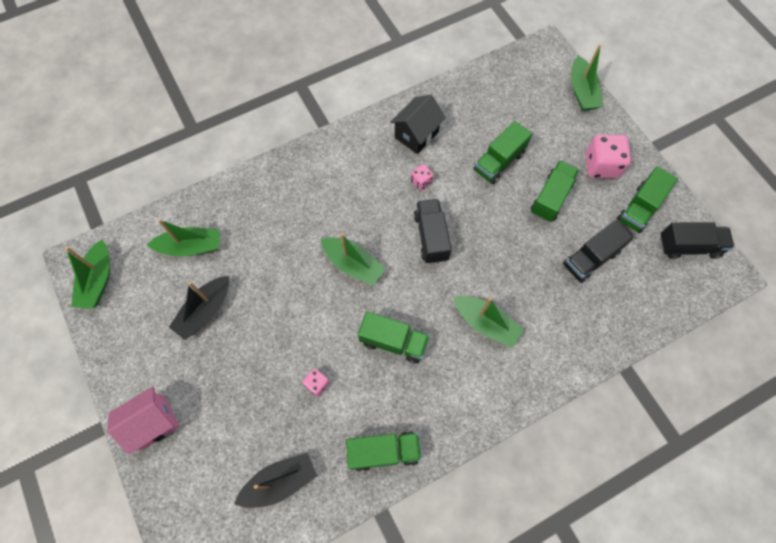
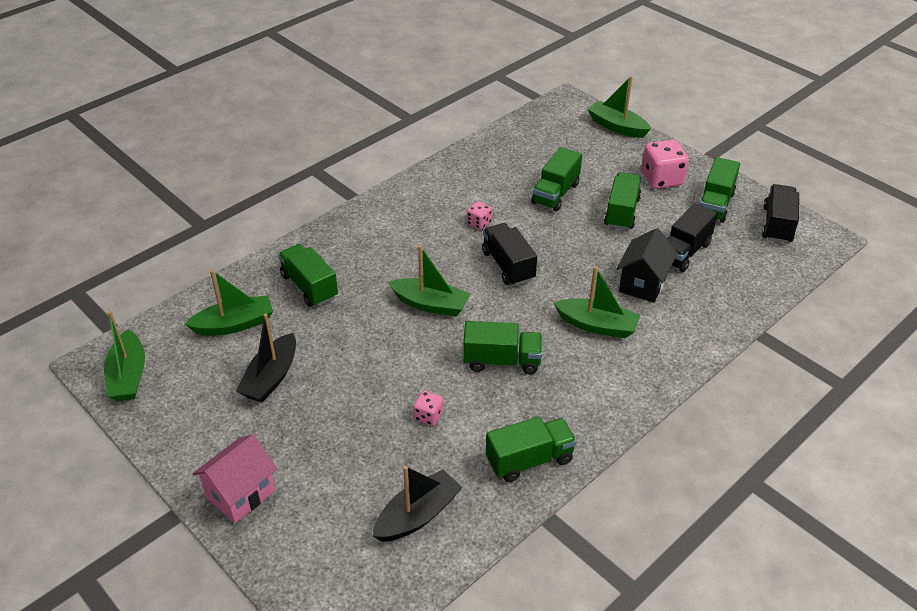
camera: 15 degrees left, 25 degrees down
black house [390,95,446,154] -> black house moved to [617,228,677,303]
green boat [571,44,602,111] -> green boat turned 150 degrees clockwise [587,76,651,138]
black truck [660,222,734,259] -> black truck turned 60 degrees counterclockwise [762,184,799,243]
none -> green truck [278,244,338,307]

